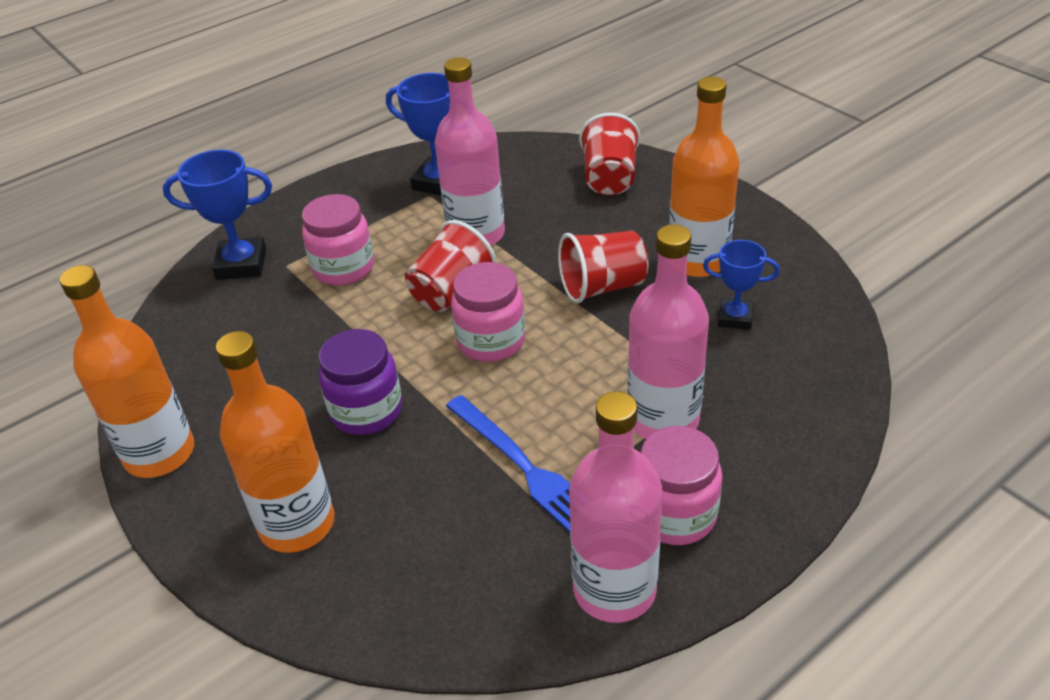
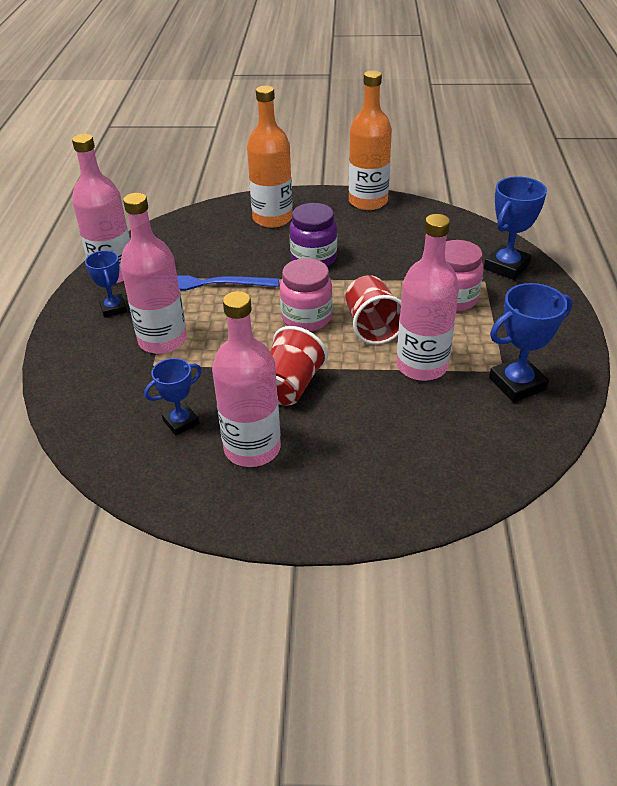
camera: 130 degrees right, 0 degrees up
red cup [579,113,640,195] -> none
pink jar [641,426,722,545] -> blue trophy [85,250,127,318]
orange bottle [669,76,739,277] -> pink bottle [212,291,281,467]

